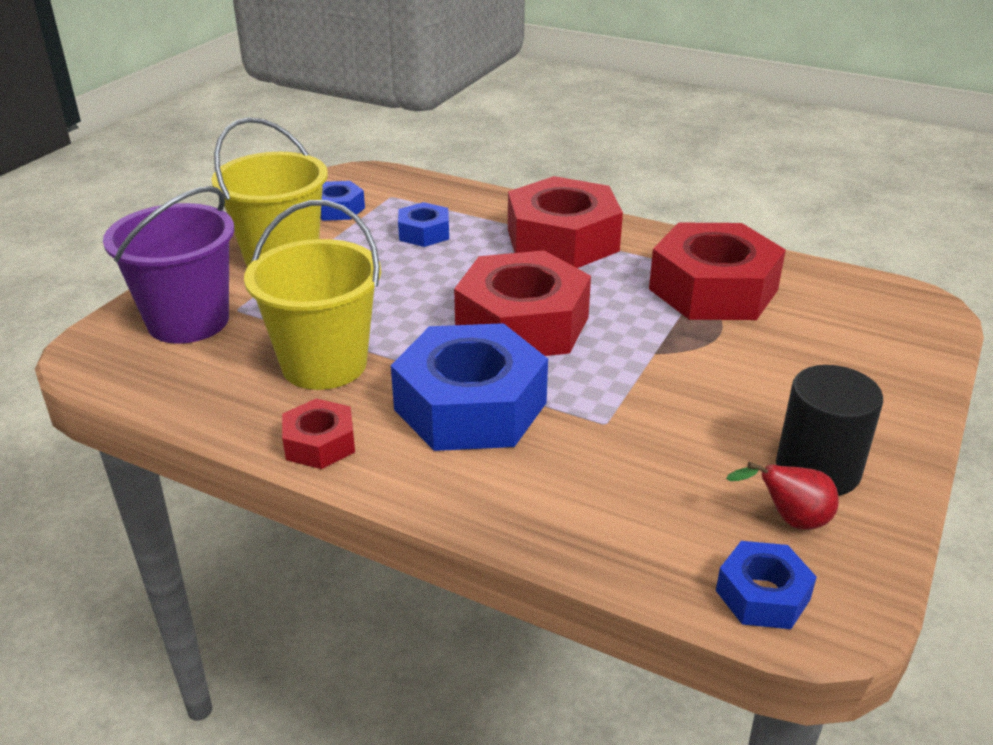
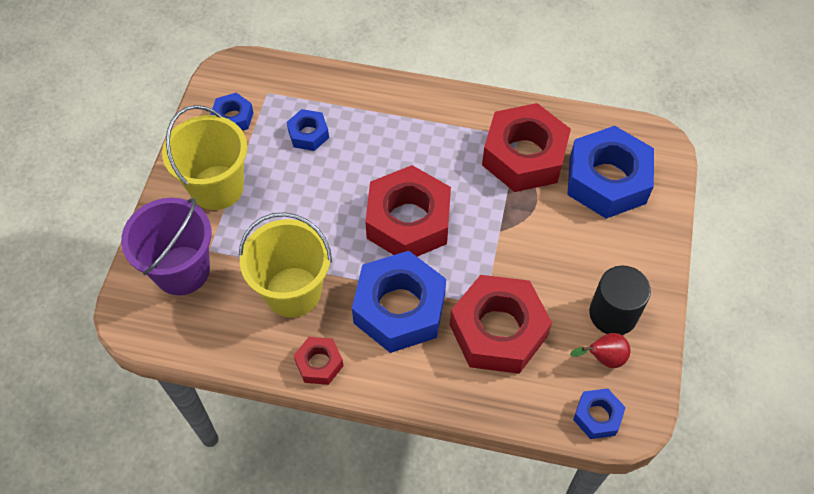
camera: 15 degrees left, 25 degrees up
red nut [508,176,623,268] -> red nut moved to [450,275,552,374]
none -> blue nut [567,126,654,219]

